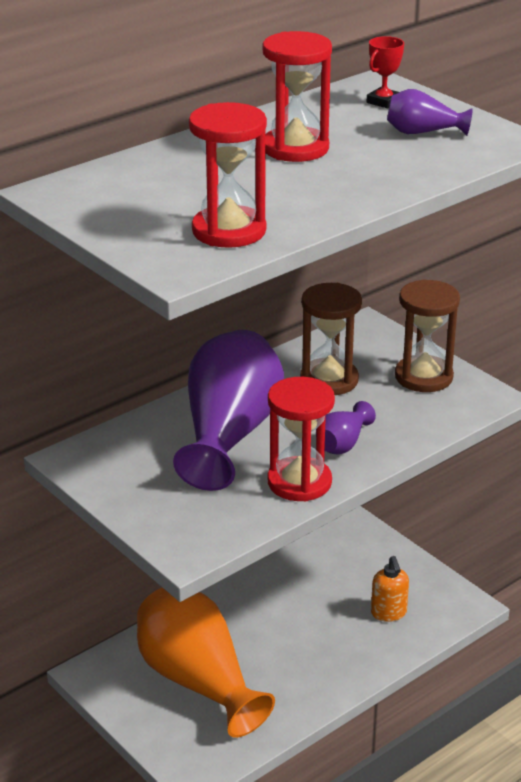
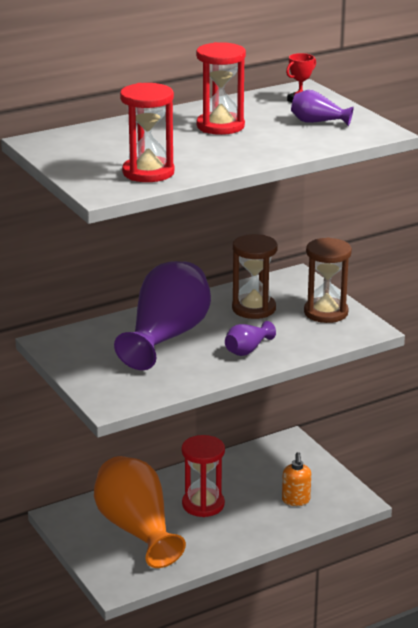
camera: 10 degrees right, 5 degrees down
red hourglass [267,377,335,501] -> red hourglass moved to [182,435,225,517]

